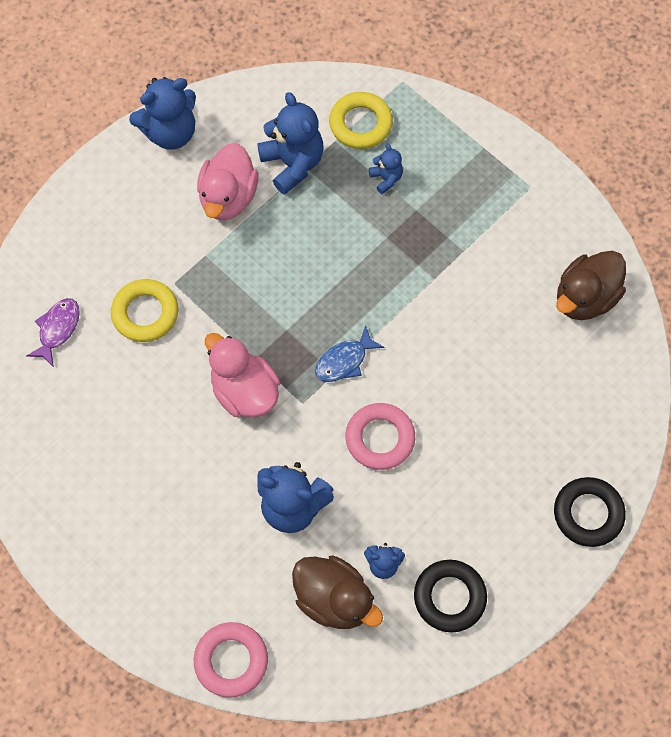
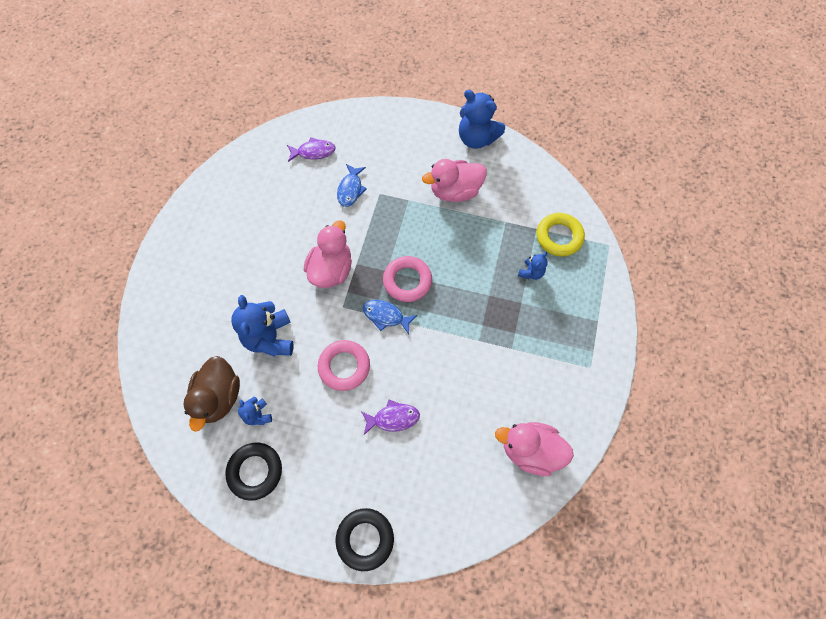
camera: 60 degrees right, 0 degrees up
yellow ring [111,279,178,342] -> blue fish [337,164,367,207]
pink ring [194,622,268,698] -> pink ring moved to [383,256,432,302]
blue teddy bear [257,92,324,195] -> none
brown duck [556,251,626,320] -> pink duck [495,422,574,476]
none -> purple fish [361,399,420,435]

